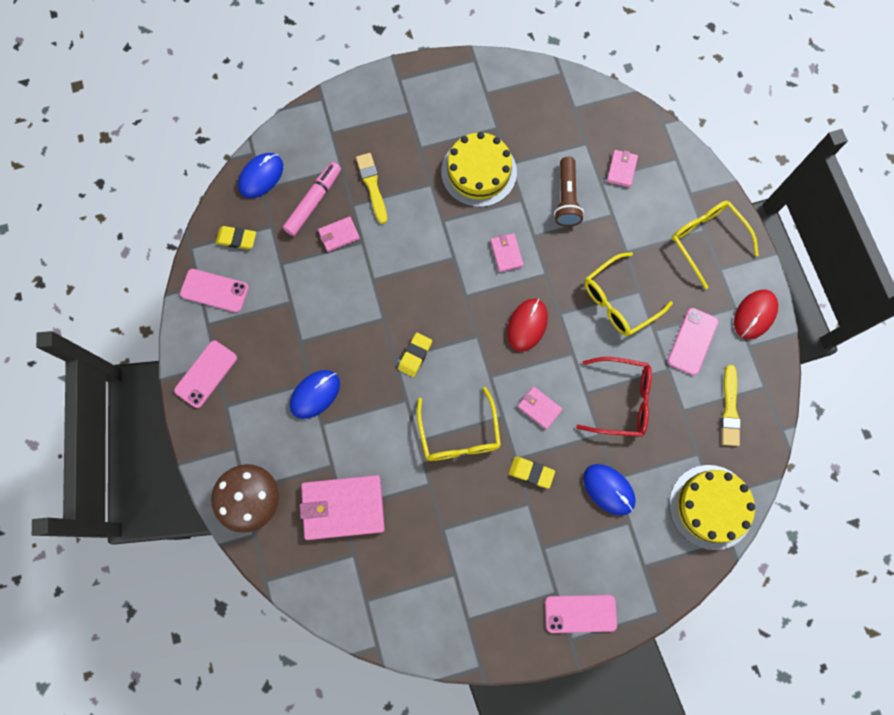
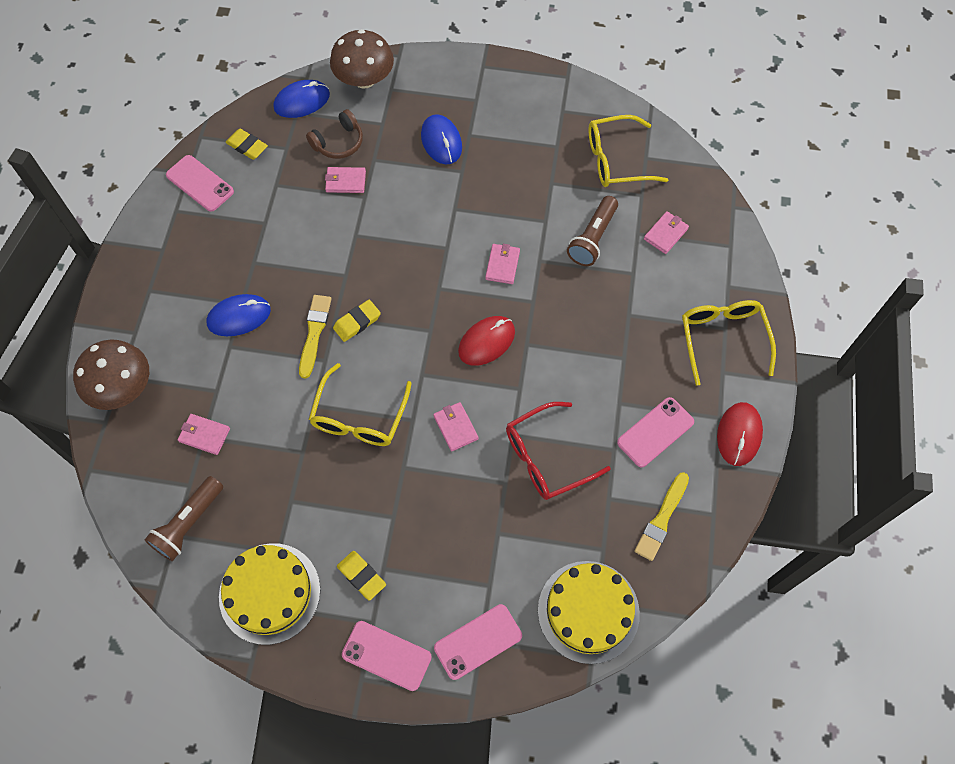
camera: 25 degrees right, 10 degrees down
pink phone [174,341,237,408] -> pink phone moved to [434,604,522,680]
pink marker [283,162,341,236] -> brown headphones [306,109,363,159]
pink wallet [300,475,385,540] -> pink wallet [178,414,230,455], size x0.49
yellow brush [356,153,387,224] -> yellow brush moved to [299,295,331,378]
yellow cake [441,132,517,207] -> yellow cake moved to [219,543,320,645]
yellow eraser [509,457,555,489] -> yellow eraser moved to [337,551,386,601]
red glasses [576,357,652,437] -> red glasses turned 120 degrees clockwise [506,402,611,500]
blue mouse [583,464,636,516] -> blue mouse moved to [421,114,462,165]
yellow glasses [584,252,673,336] -> yellow glasses moved to [589,115,668,187]
red mouse [734,289,778,339] -> red mouse turned 45 degrees counterclockwise [717,402,763,466]
none -> brown flashlight [144,476,223,561]
none -> brown mushroom [330,29,394,89]

